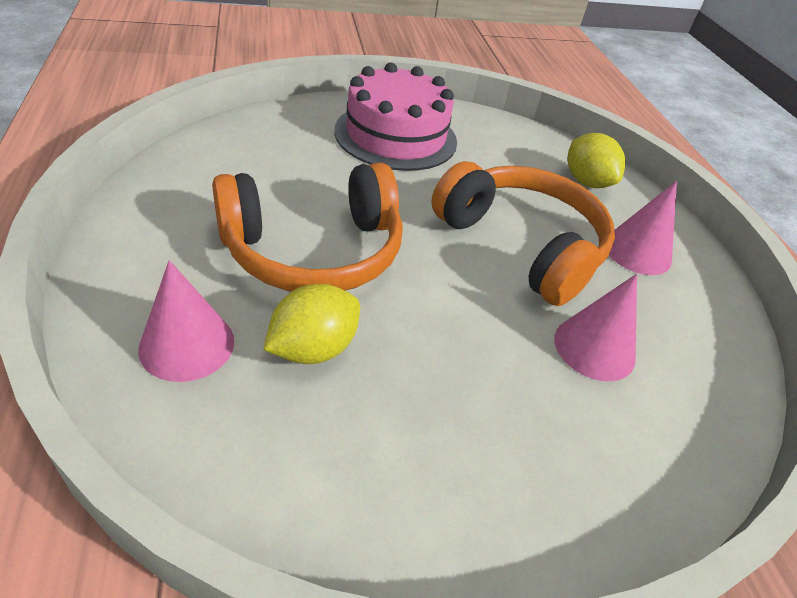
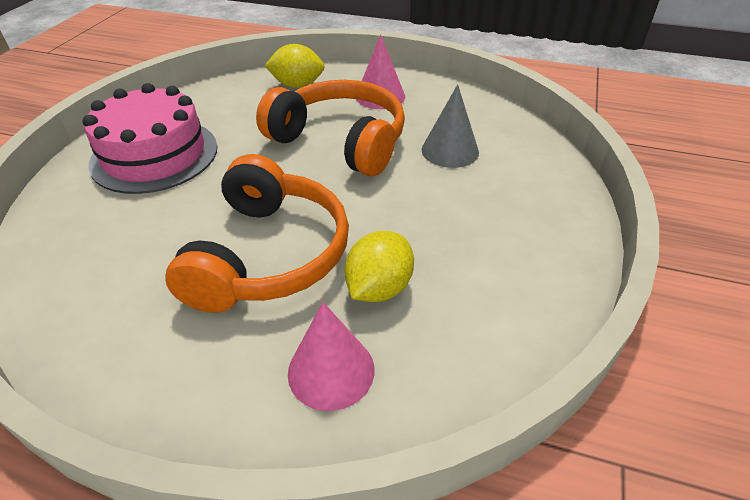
camera: 55 degrees left, 0 degrees up
yellow lemon [263,284,360,364] -> yellow lemon turned 45 degrees clockwise [344,231,414,302]
orange headphones [431,161,615,306] -> orange headphones turned 45 degrees clockwise [256,80,405,176]
pink cone [554,274,637,381] -> grey cone [422,84,479,168]

